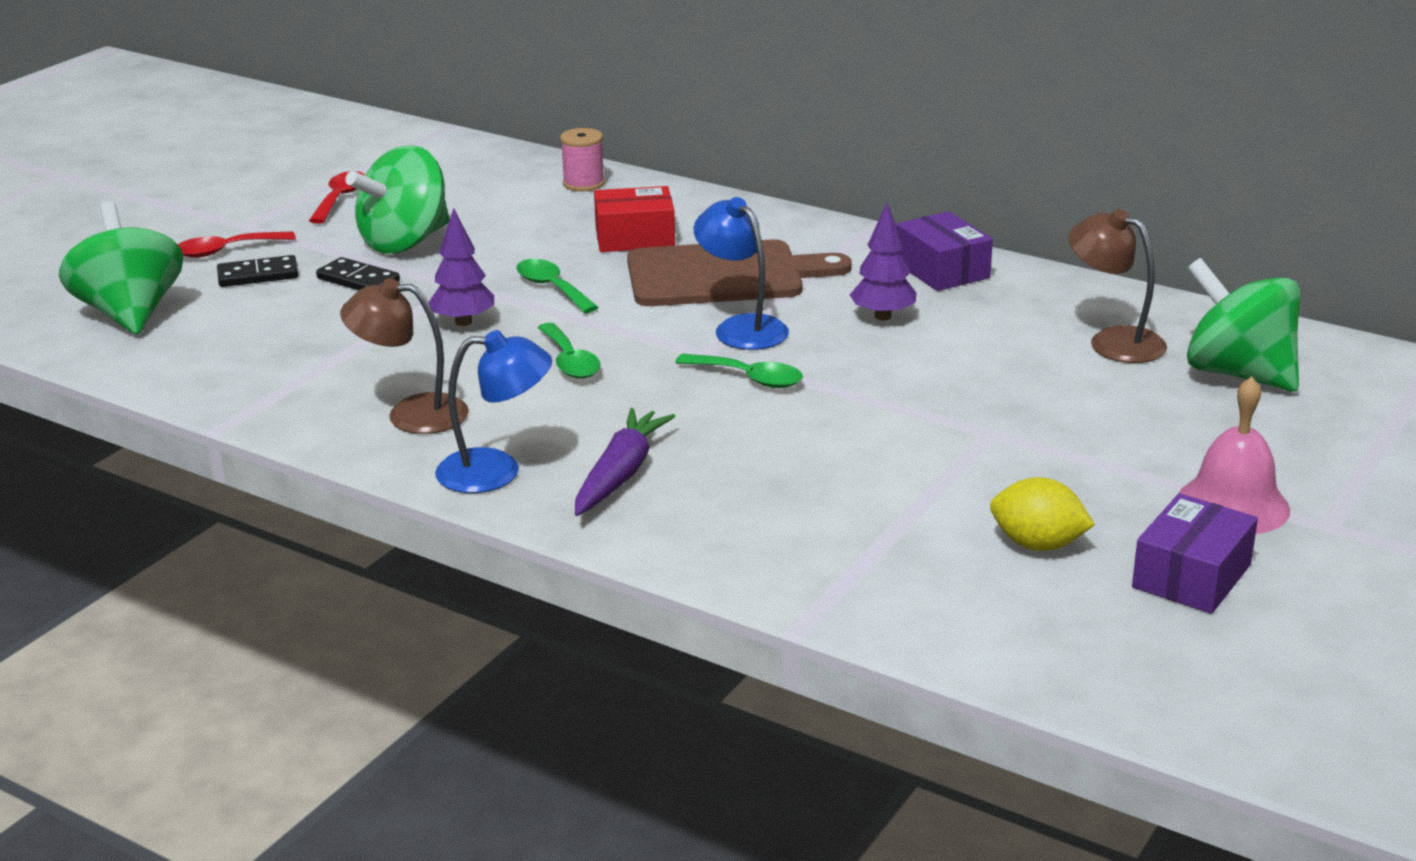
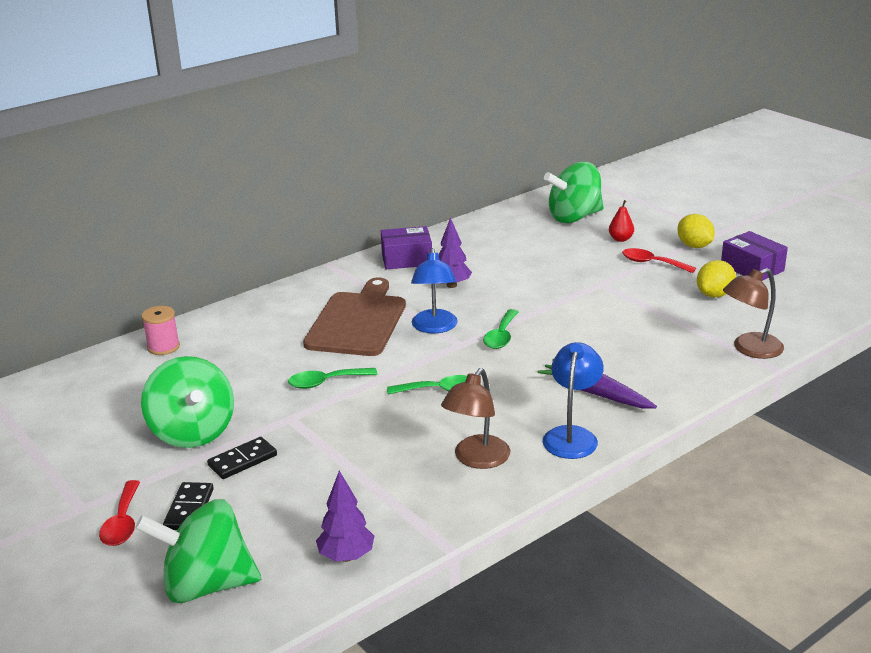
camera: 70 degrees left, 0 degrees up
red spoon [309,171,365,224] -> red spoon moved to [622,248,696,273]
purple tree [428,208,494,326] -> purple tree moved to [316,471,374,562]
red box [594,186,675,252] -> none
green spoon [675,354,803,388] -> green spoon turned 150 degrees clockwise [483,309,518,349]
blue lamp [694,197,789,350] -> blue lamp turned 75 degrees counterclockwise [411,248,458,333]
brown lamp [1068,209,1167,363] -> brown lamp moved to [723,268,784,359]
pink bell [1179,376,1290,534] -> yellow lemon [677,214,715,248]
none -> red pear [609,200,634,242]

